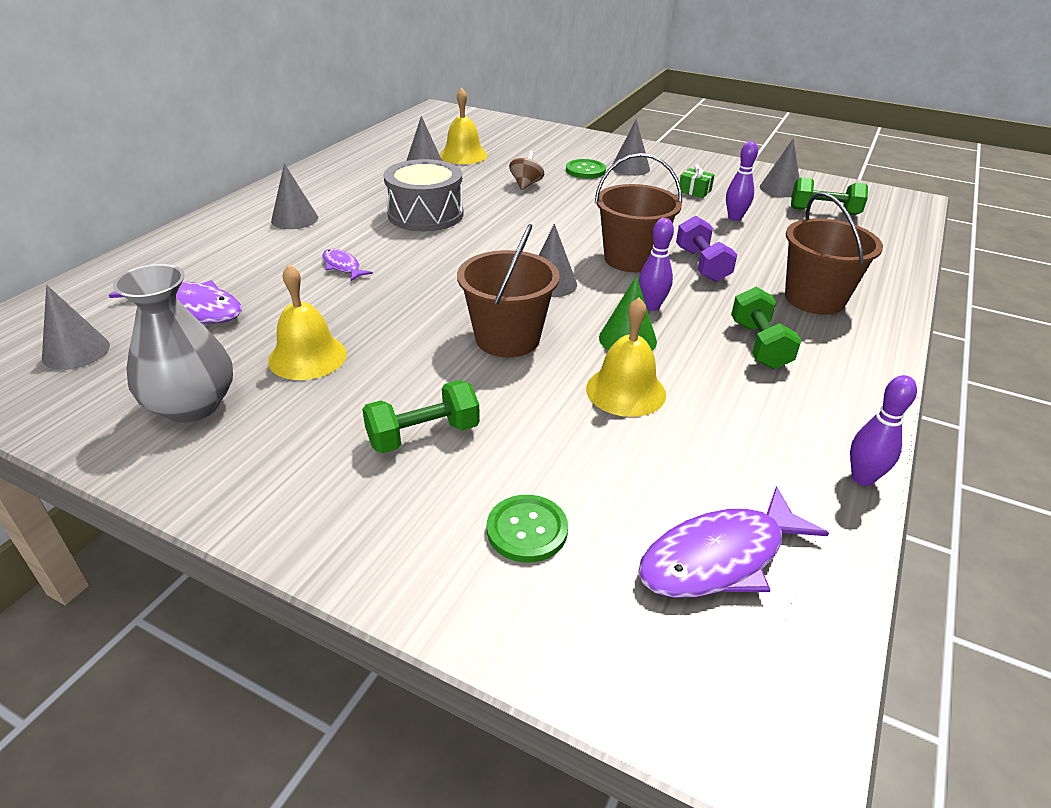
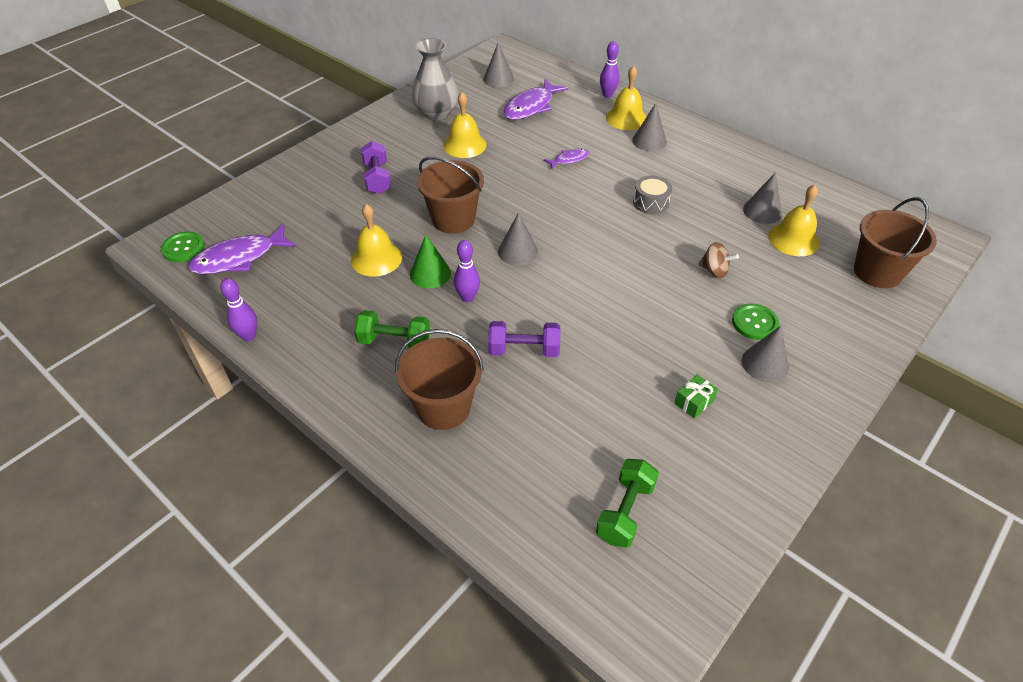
camera: 105 degrees right, 10 degrees up
green dumbbell [362,380,480,453] -> purple dumbbell [361,141,391,194]
grey drum [384,159,464,231] -> grey drum [633,176,672,214], size x0.56
green button [487,495,568,562] -> green button moved to [161,231,205,262]
brown bucket [595,153,682,272] -> brown bucket moved to [854,197,937,288]
purple fish [638,486,829,598] -> purple fish turned 105 degrees counterclockwise [188,224,296,274]
purple bowling pin [726,141,758,221] -> purple bowling pin moved to [600,41,619,98]
grey cone [760,138,799,197] -> none
none -> yellow bell [606,66,647,130]

